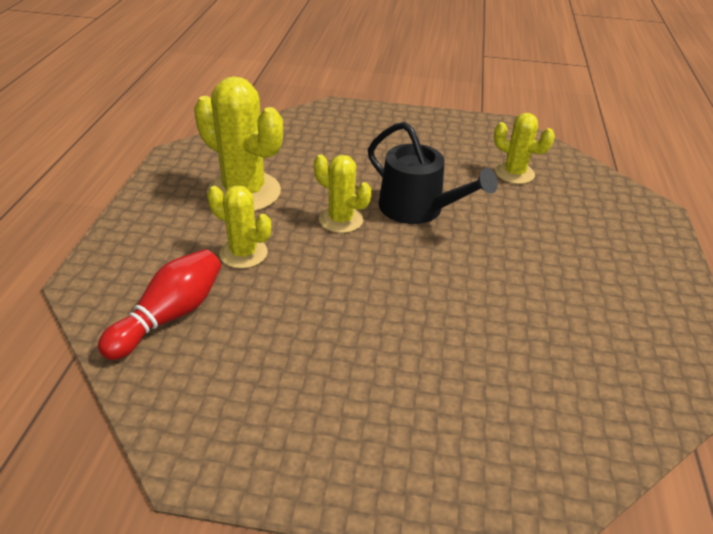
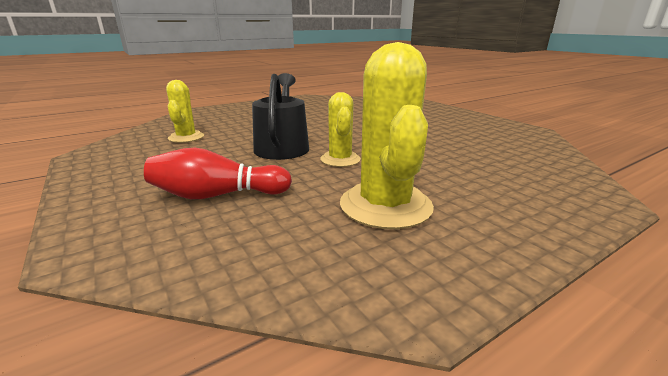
camera: 130 degrees left, 15 degrees down
red bowling pin [98,249,221,360] -> red bowling pin moved to [144,147,292,199]
yellow cactus [207,185,271,269] -> none

